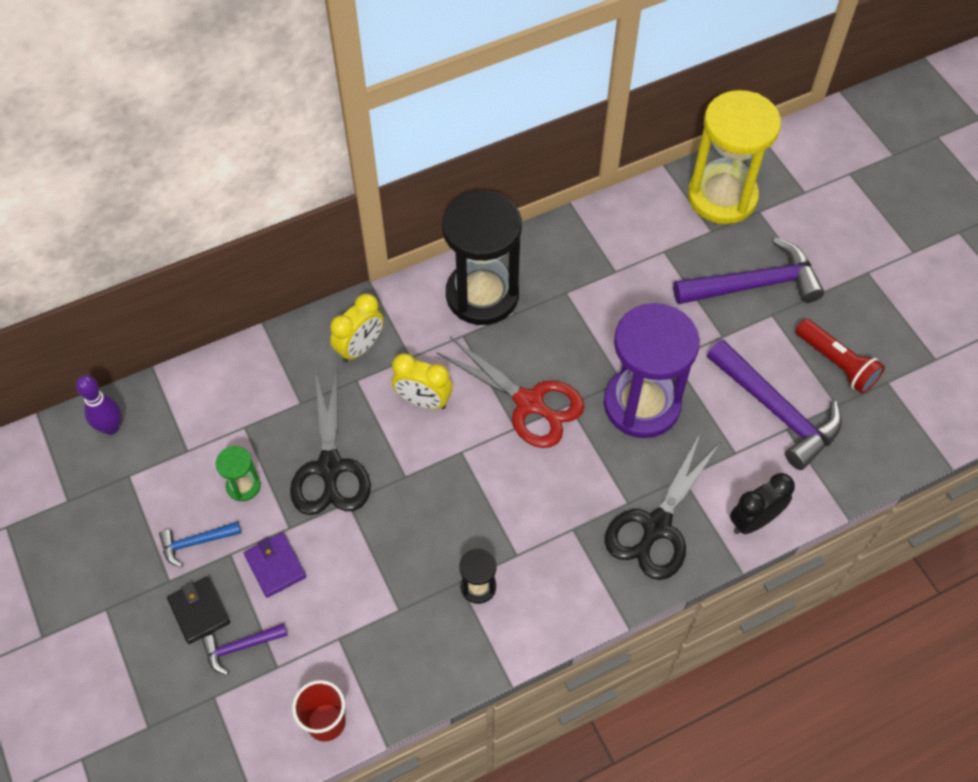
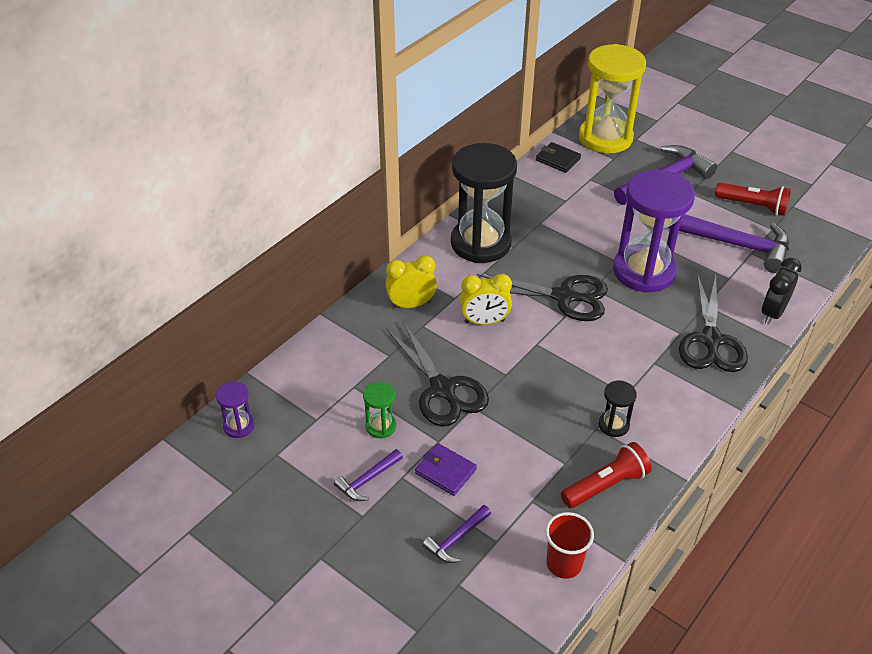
camera: 25 degrees left, 15 degrees down
purple bowling pin [76,375,121,435] -> purple hourglass [216,381,254,438]
blue hammer [159,521,241,567] -> purple hammer [334,449,403,501]
black wallet [167,576,230,644] -> black wallet moved to [536,142,581,173]
yellow clock [330,294,384,363] -> yellow clock turned 120 degrees counterclockwise [385,255,437,309]
red scissors [436,337,584,448] -> black scissors [477,274,608,321]
none -> red flashlight [561,442,652,508]

